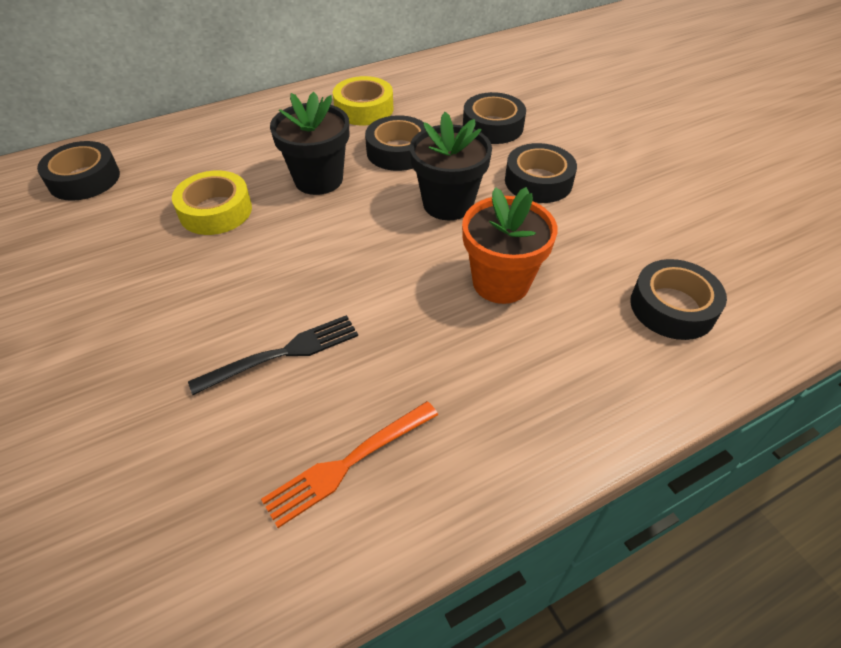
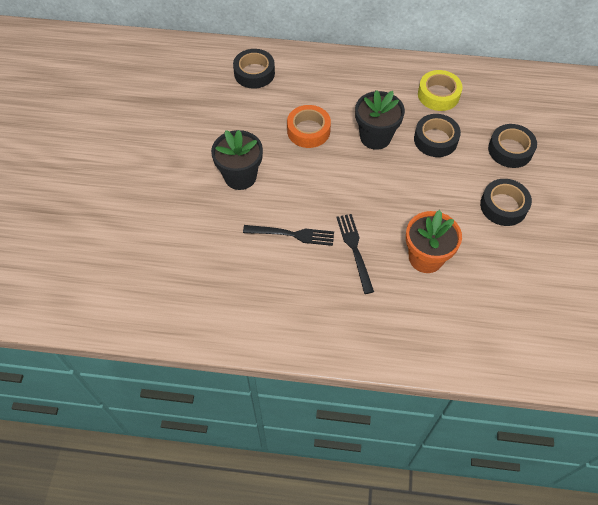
camera: 35 degrees right, 10 degrees up
yellow tape [172,170,252,235] -> orange tape [287,105,331,148]
orange fork [261,401,438,528] -> none
black flower pot [410,112,492,220] -> black flower pot moved to [211,130,263,190]
black tape [630,259,727,340] -> none
none -> black fork [336,214,374,294]

